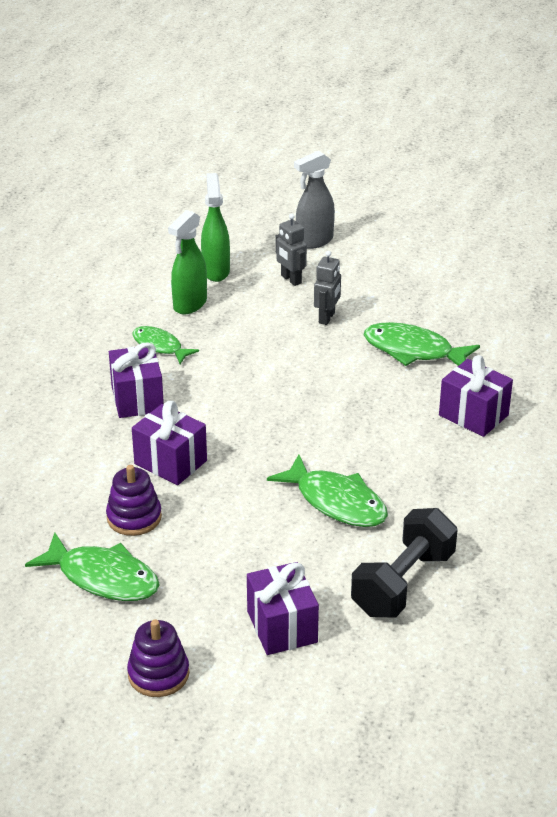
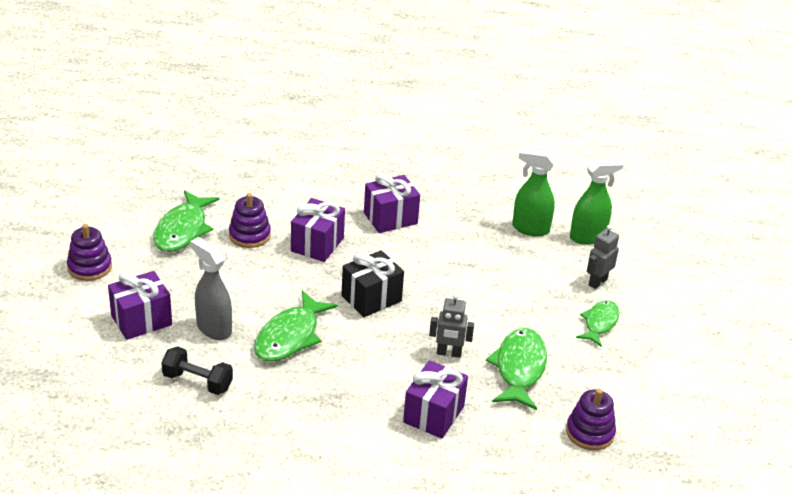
camera: 75 degrees right, 0 degrees up
green fish [133,326,199,364] -> green fish moved to [576,300,619,347]
grey spray bottle [294,151,335,249] -> grey spray bottle moved to [190,237,232,340]
grey robot [314,251,341,325] -> grey robot moved to [429,294,474,358]
black dumbbell [351,508,458,618] -> black dumbbell [161,346,233,395], size x0.65
none -> black gift [341,250,404,317]
none -> purple stacking toy [566,389,616,450]

